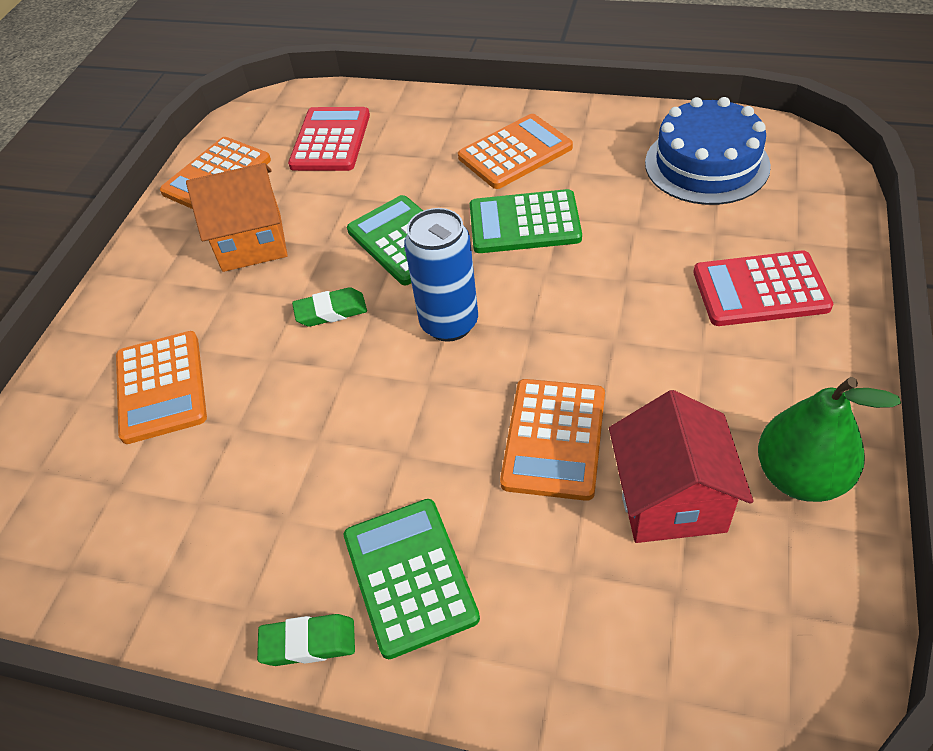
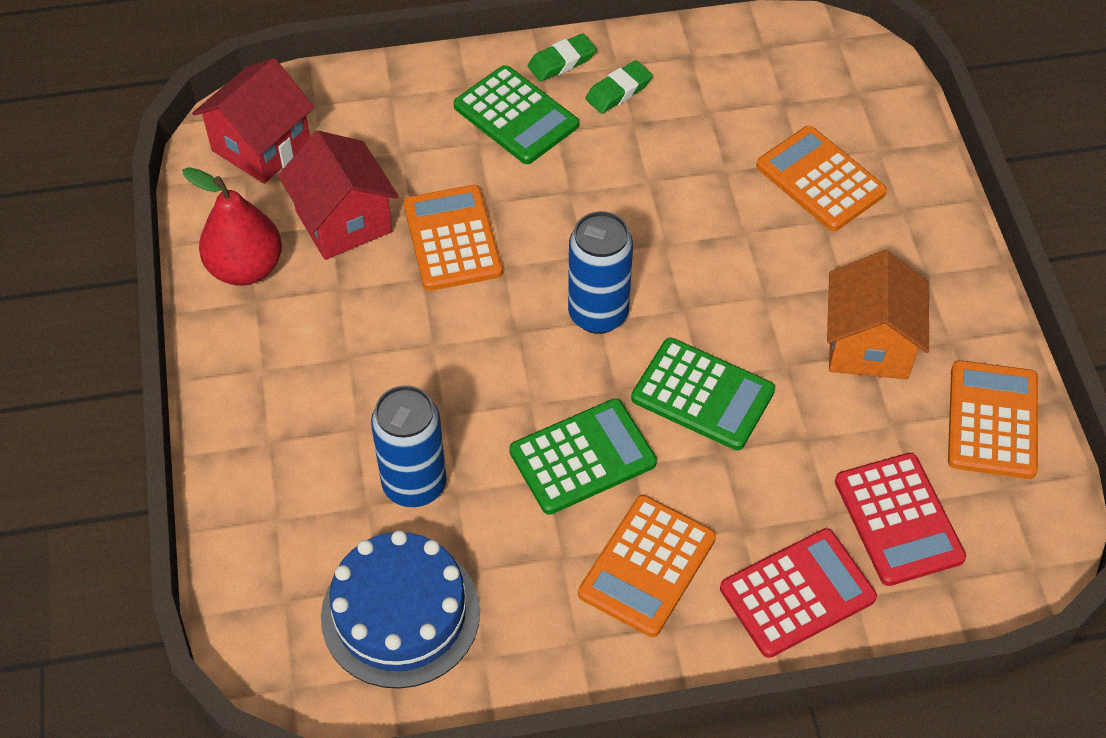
camera: 150 degrees right, 5 degrees up
orange house [186,163,288,272] -> orange house turned 45 degrees counterclockwise [827,250,929,379]
green eraser [292,287,367,327] -> green eraser moved to [585,60,653,114]
red calculator [693,250,833,326] -> red calculator moved to [720,528,877,658]
green pear [758,377,901,502] -> red pear [182,167,282,286]
none -> red house [192,58,314,184]
none -> blue can [371,385,447,507]

